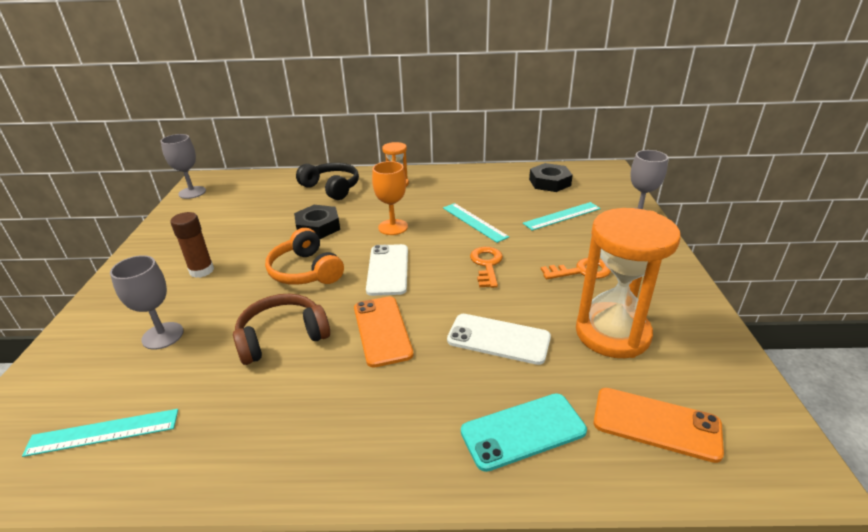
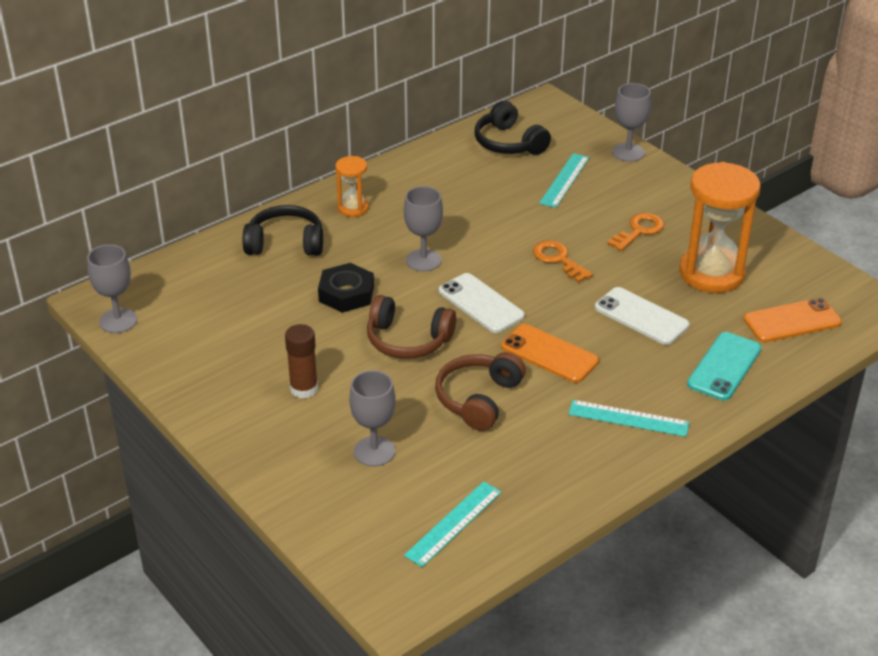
camera: 40 degrees left, 5 degrees up
orange headphones [265,228,344,285] -> brown headphones [367,295,456,359]
orange goblet [372,161,408,235] -> grey goblet [404,186,443,272]
turquoise ruler [443,203,509,243] -> turquoise ruler moved to [569,400,689,437]
white phone [447,314,551,365] -> white phone turned 60 degrees clockwise [595,287,689,345]
black nut [529,163,573,192] -> black headphones [475,101,551,155]

